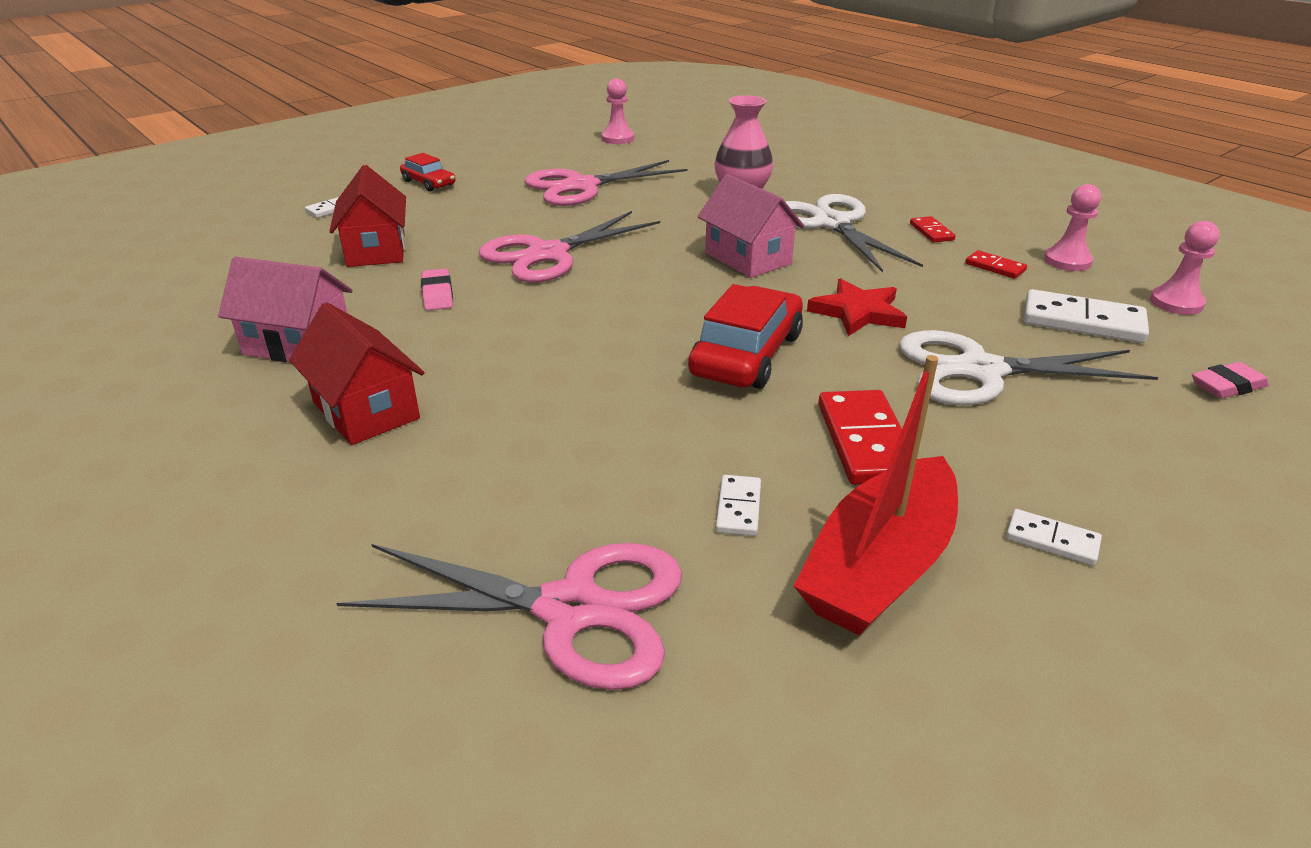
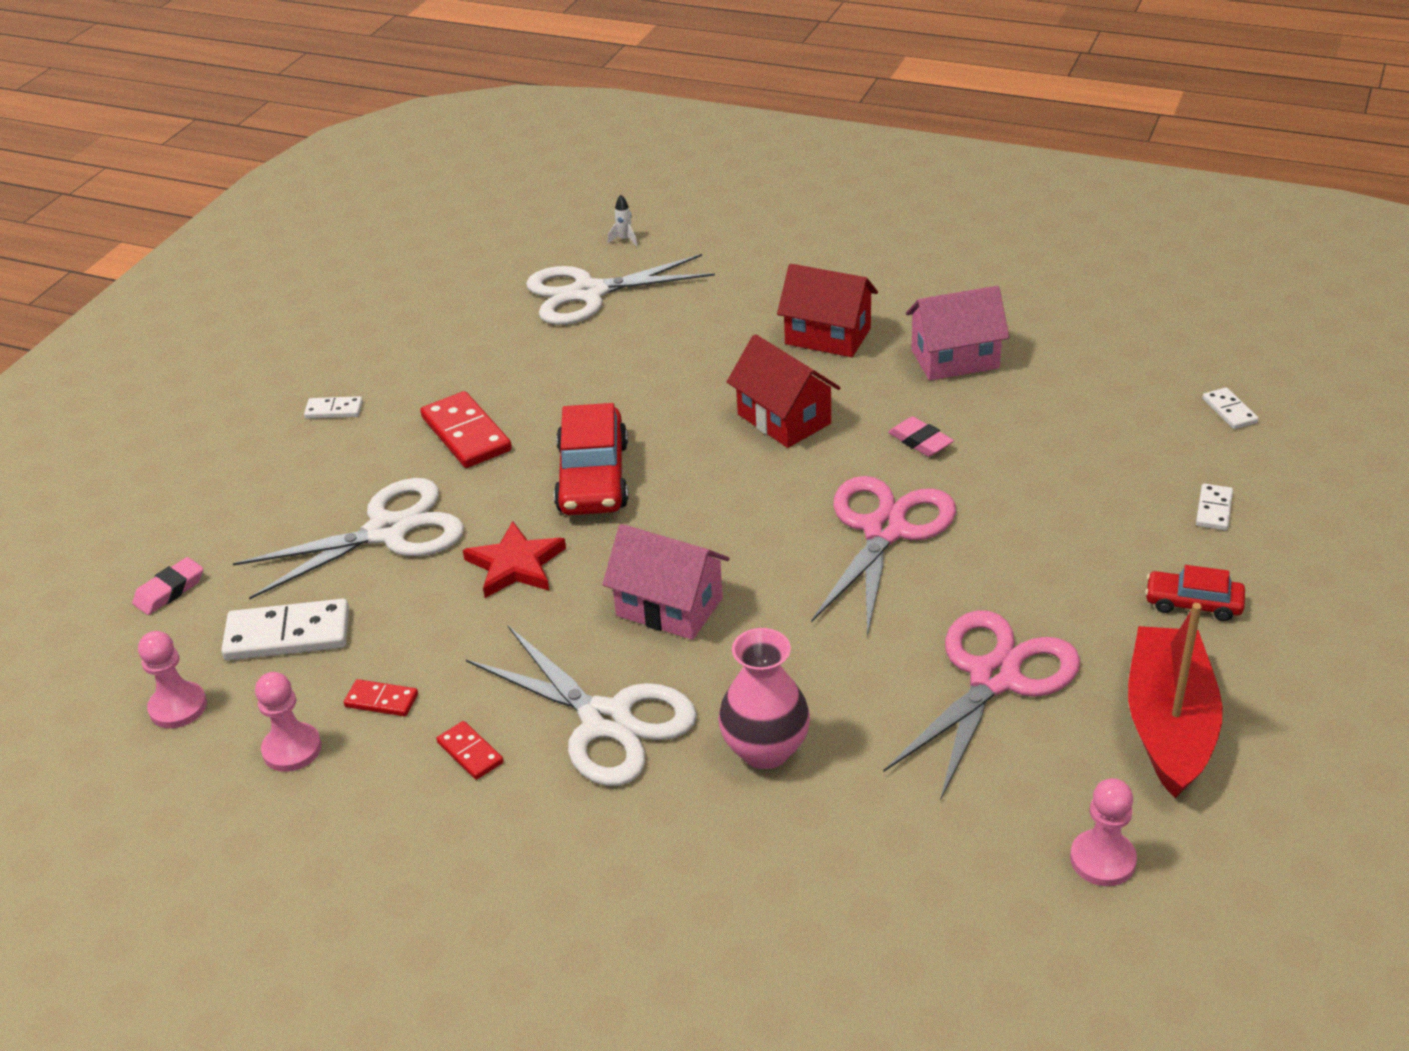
camera: 155 degrees right, 5 degrees up
red house [329,165,406,267] -> red house moved to [727,334,841,448]
pink scissors [336,543,682,690] -> white scissors [526,254,715,325]
white domino [716,475,761,536] -> white domino moved to [1202,387,1259,429]
red boat [794,355,958,636] -> red boat moved to [1128,603,1223,799]
none -> white rocket [608,195,638,246]

